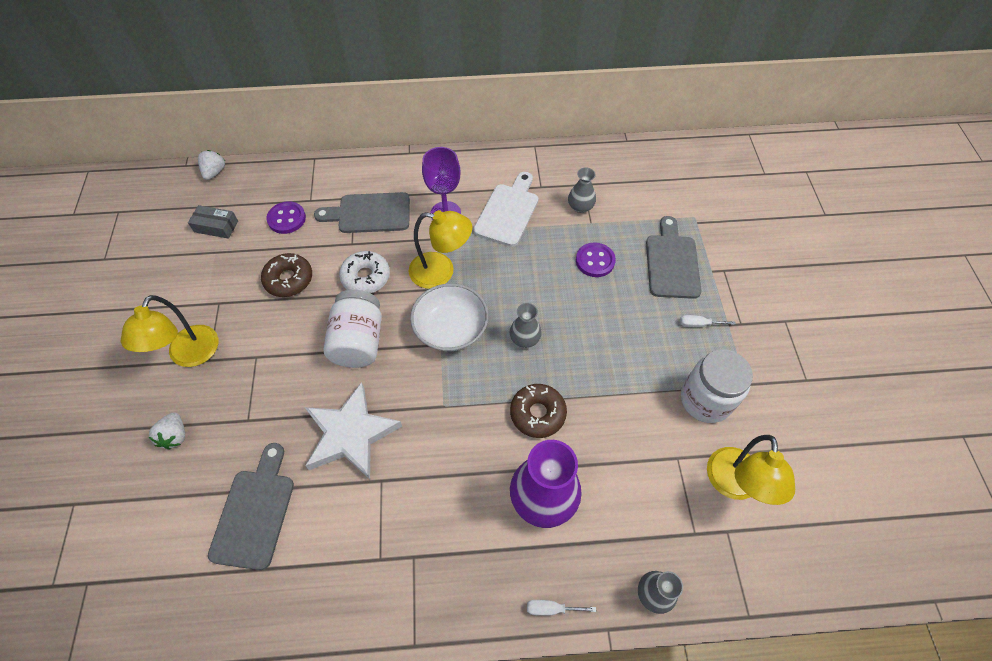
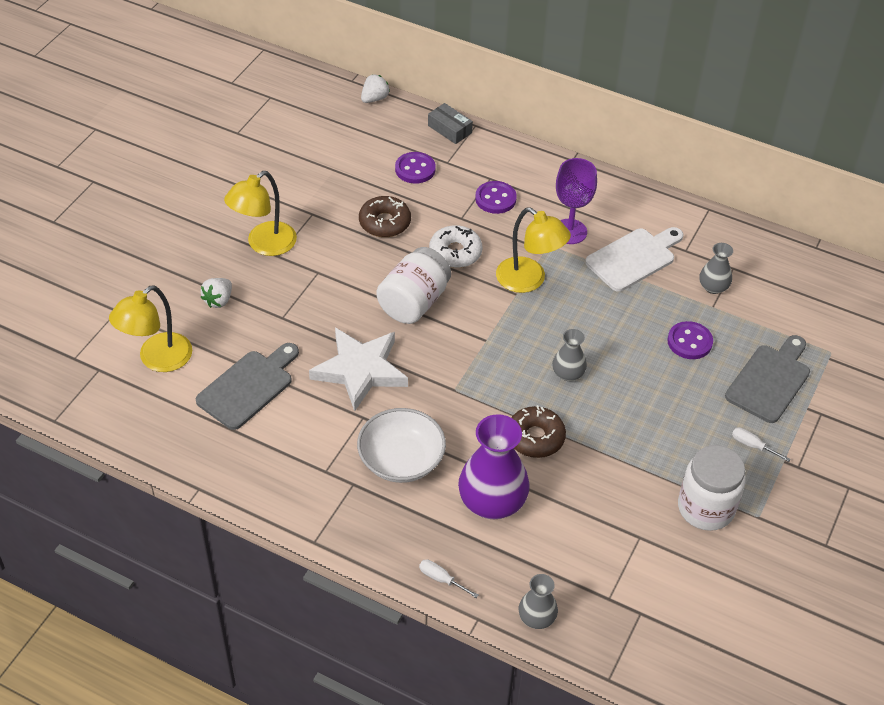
camera: 30 degrees right, 10 degrees down
grey box [188,205,238,239] -> grey box moved to [428,103,473,144]
grey cutting board [314,192,410,233] -> purple button [475,181,517,214]
white bowl [410,283,488,351] -> white bowl moved to [357,408,446,483]
yellow lamp [707,435,795,505] -> yellow lamp moved to [109,285,192,372]

